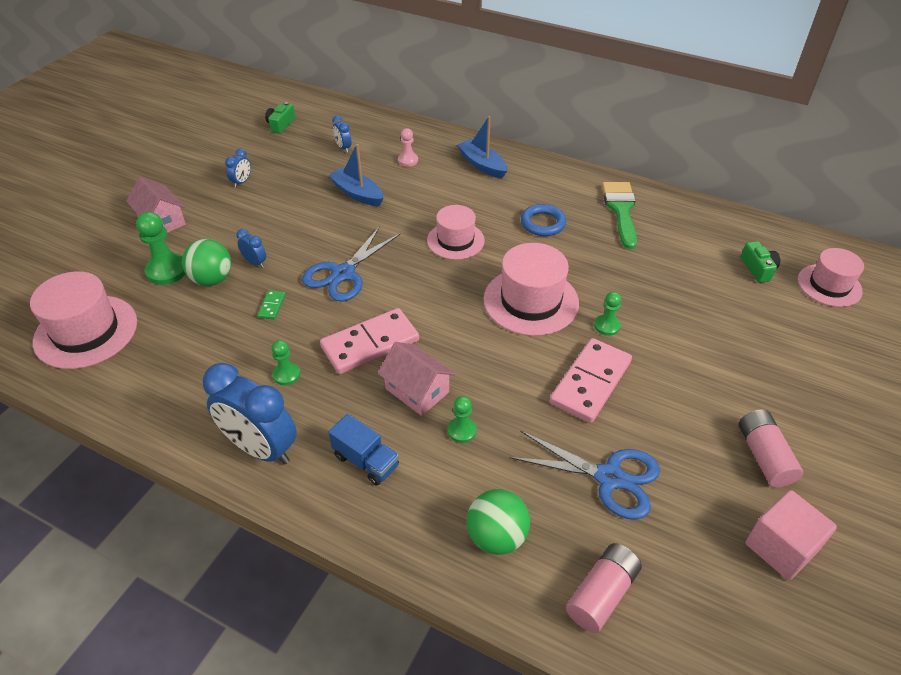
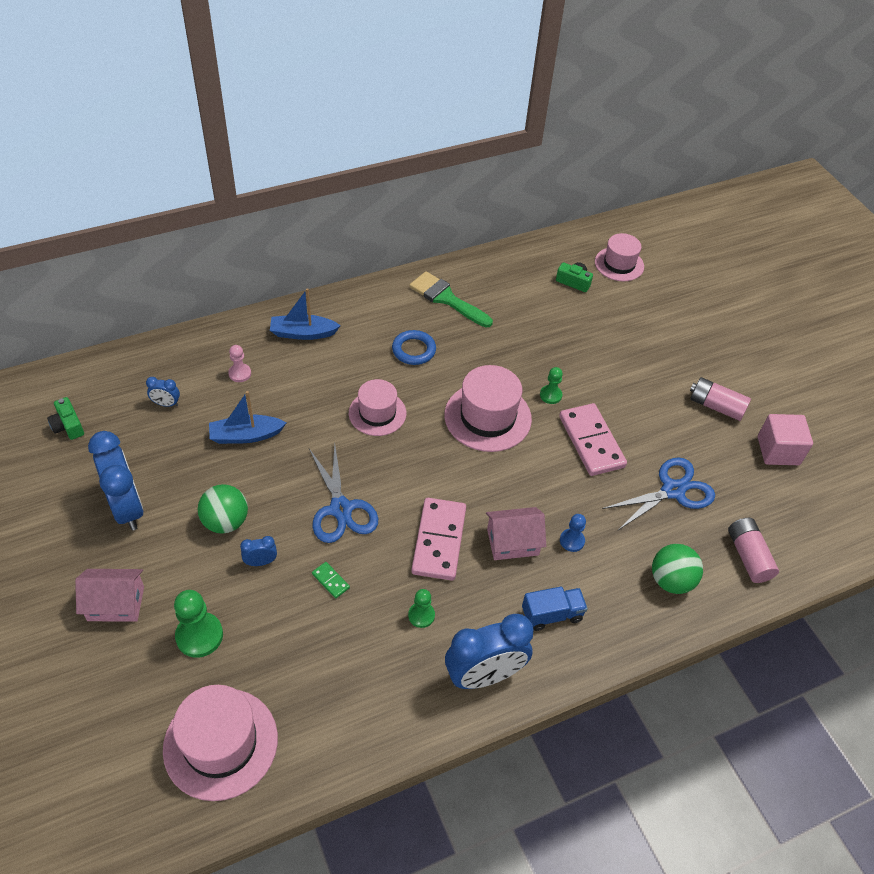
camera: 55 degrees left, 5 degrees up
green ball [182,239,232,286] -> green ball moved to [198,484,248,534]
blue clock [225,149,251,188] -> blue clock [88,431,143,530], size x2.27
green pawn [448,396,477,443] -> blue pawn [560,514,586,552]

